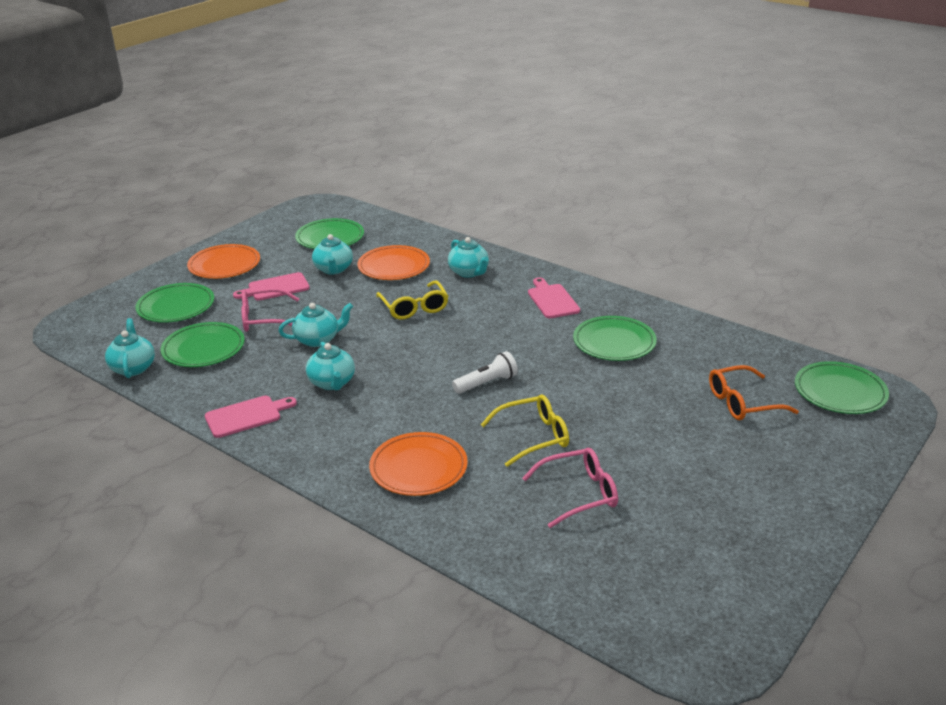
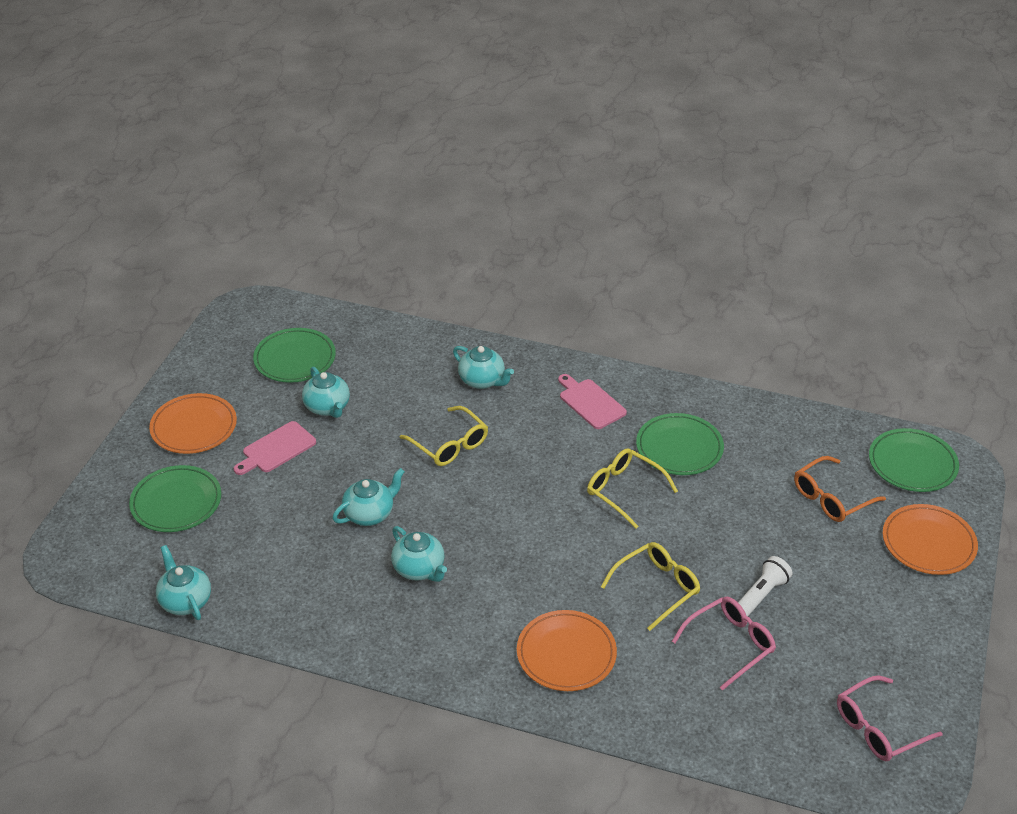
camera: 20 degrees left, 10 degrees up
green plate [160,322,245,367] -> none
pink cutting board [205,396,297,438] -> none
pink glasses [241,288,299,332] -> pink glasses moved to [837,675,943,761]
orange plate [357,245,430,280] -> orange plate moved to [883,504,978,575]
white flashlight [452,351,518,394] -> white flashlight moved to [738,556,793,617]
none -> yellow glasses [587,448,678,529]

